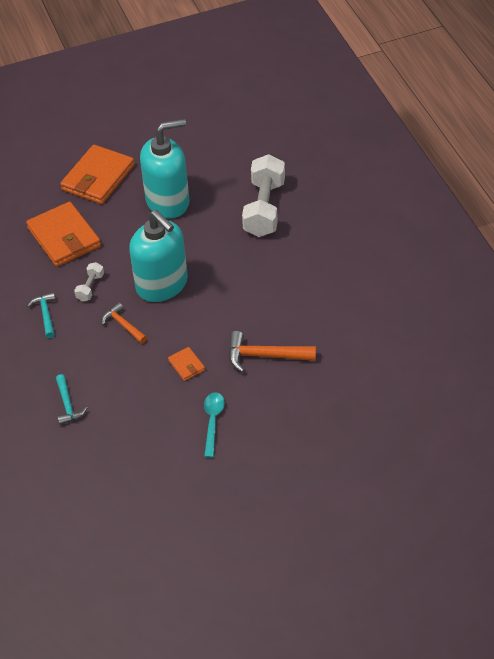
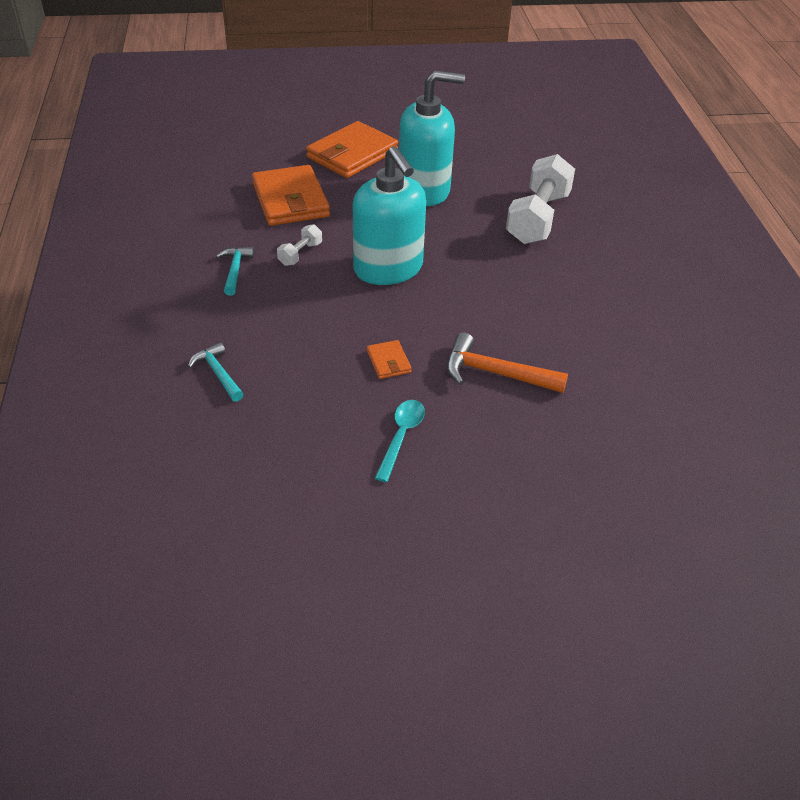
camera: 10 degrees right, 5 degrees down
turquoise hammer [56,374,87,425] -> turquoise hammer turned 150 degrees clockwise [188,342,244,402]
orange hammer [102,302,147,344] -> none

